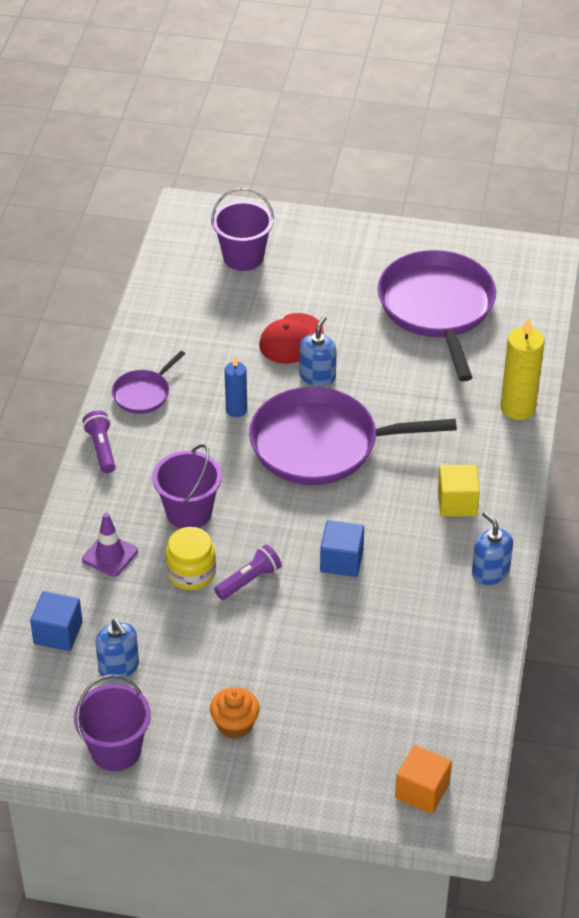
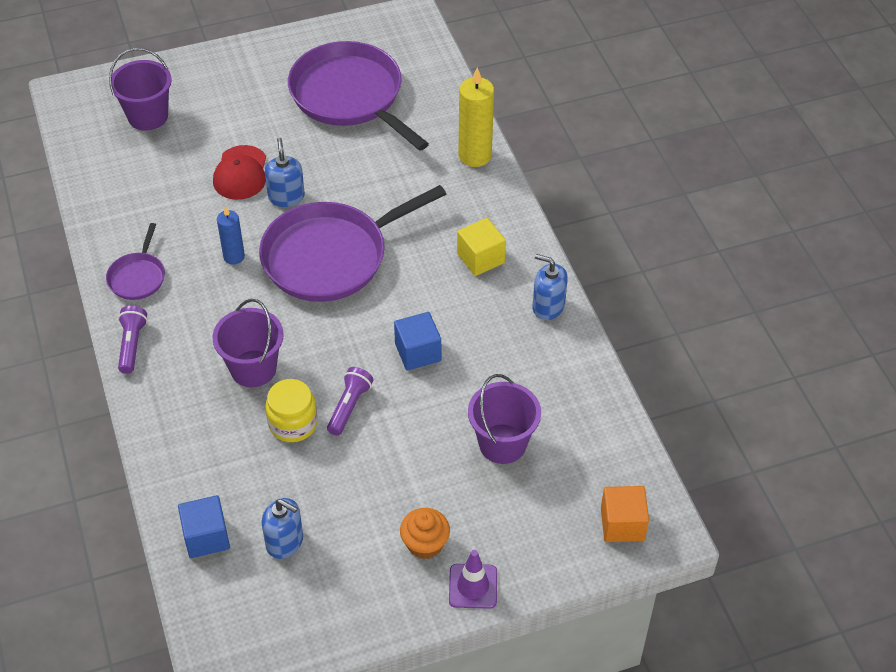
camera: 30 degrees left, 5 degrees up
purple bucket [74,674,151,771] -> purple bucket moved to [468,374,541,464]
purple traffic cone [82,513,138,577] -> purple traffic cone moved to [449,550,497,609]
purple flashlight [83,410,115,473] -> purple flashlight turned 45 degrees clockwise [118,306,148,374]

